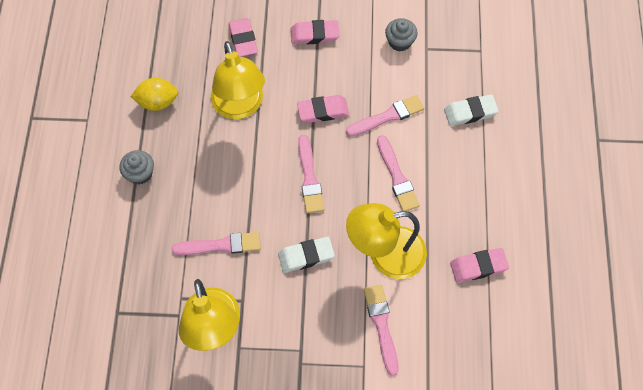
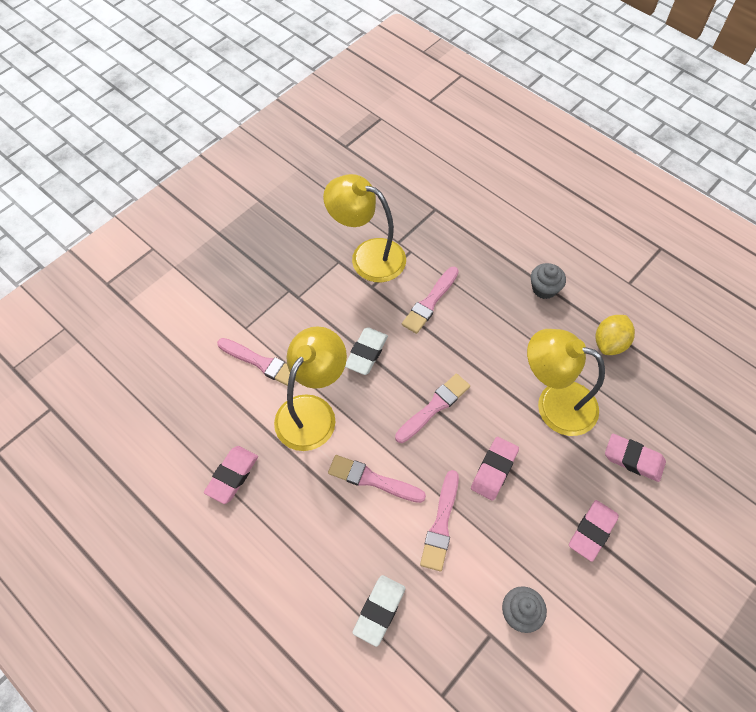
camera: 130 degrees right, 5 degrees down
pink brush [298,135,324,213] -> pink brush turned 105 degrees clockwise [395,374,470,443]

